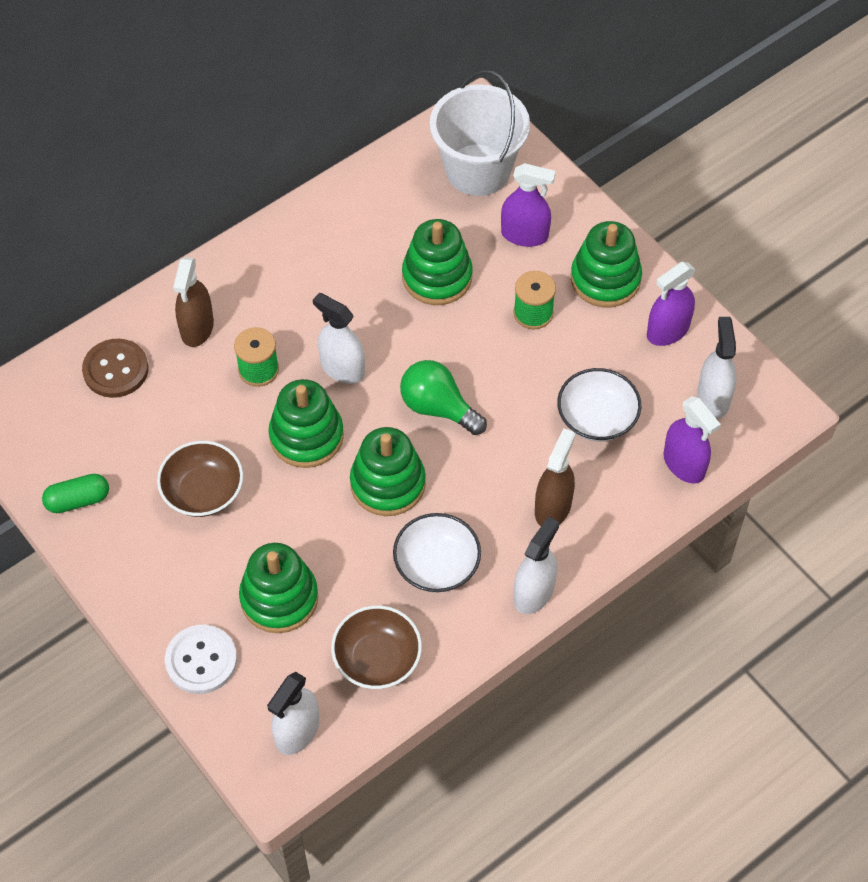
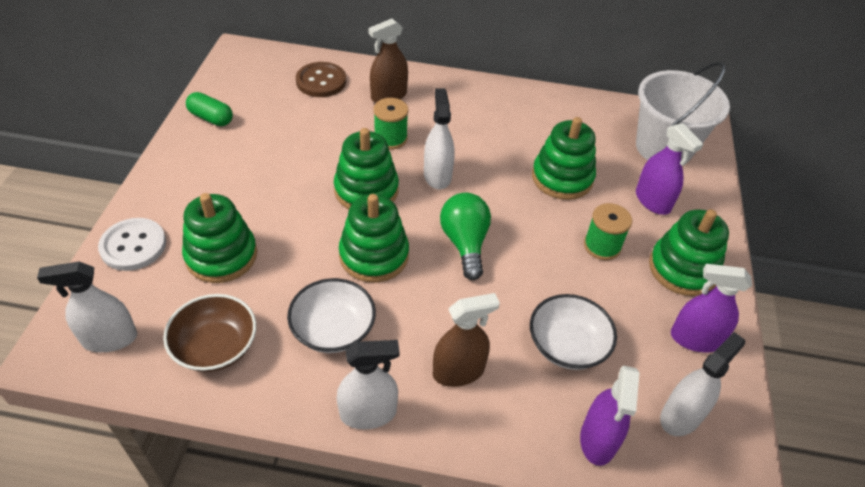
camera: 45 degrees right, 10 degrees down
brown bowl [157,441,243,517] -> none

